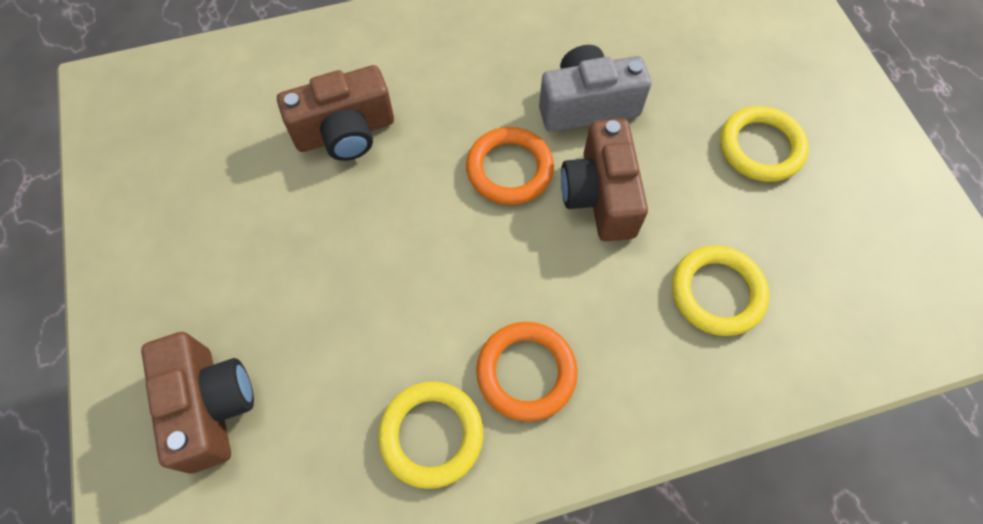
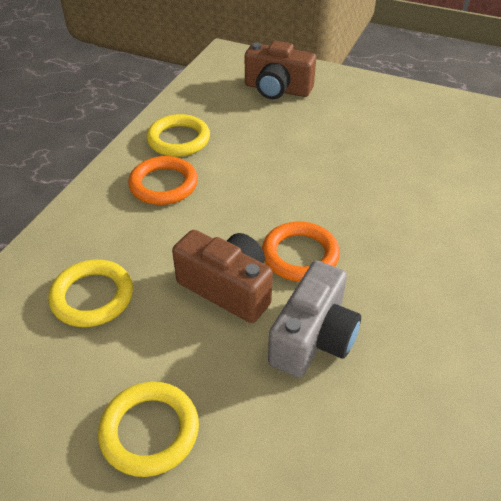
camera: 130 degrees right, 20 degrees down
brown camera [277,65,394,161] -> none

